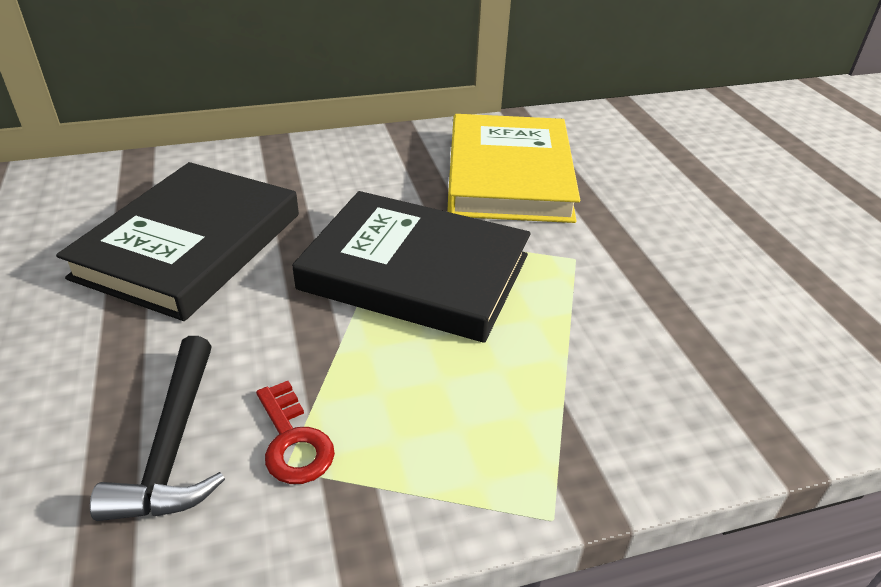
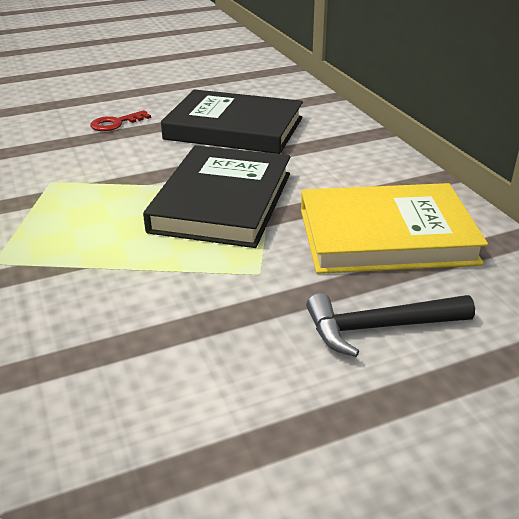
camera: 85 degrees right, 5 degrees down
black hammer [90,336,225,521] -> black hammer moved to [306,293,475,357]
red key [256,381,335,484] -> red key moved to [90,110,151,131]

